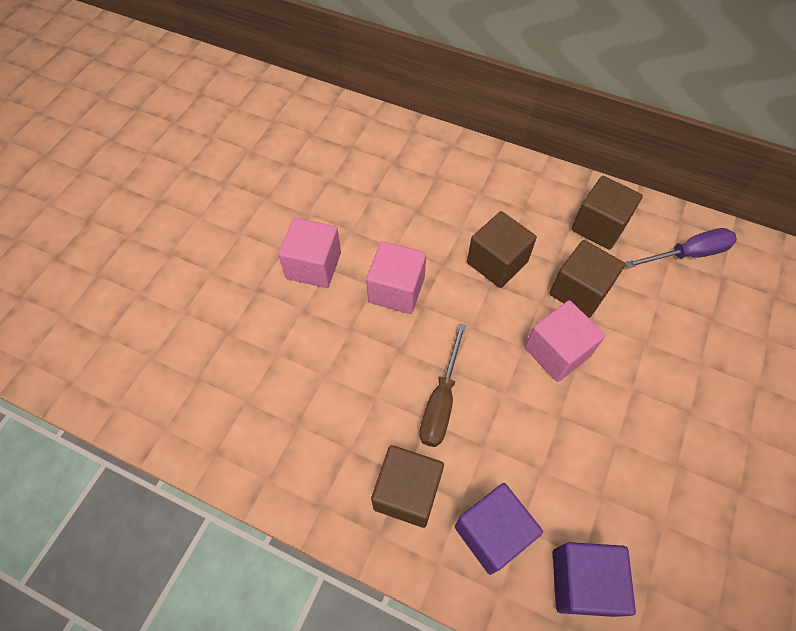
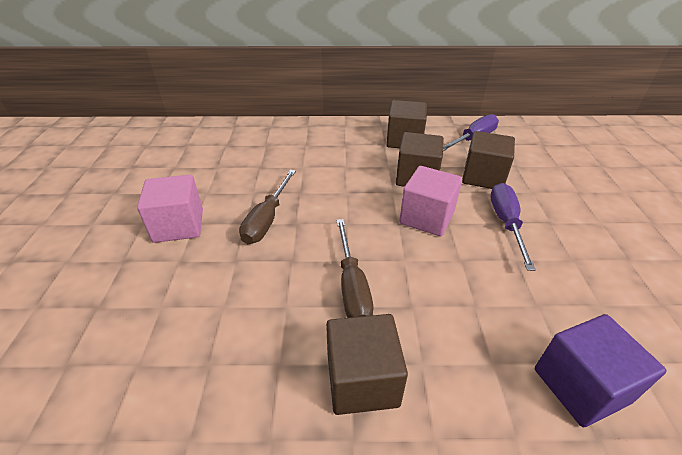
camera: 25 degrees left, 20 degrees down
pink cube [366,241,426,314] -> brown screwdriver [239,170,296,244]
purple cube [455,483,543,575] -> none
brown cube [467,211,537,288] -> brown cube moved to [462,131,515,189]
none -> purple screwdriver [490,183,536,271]

